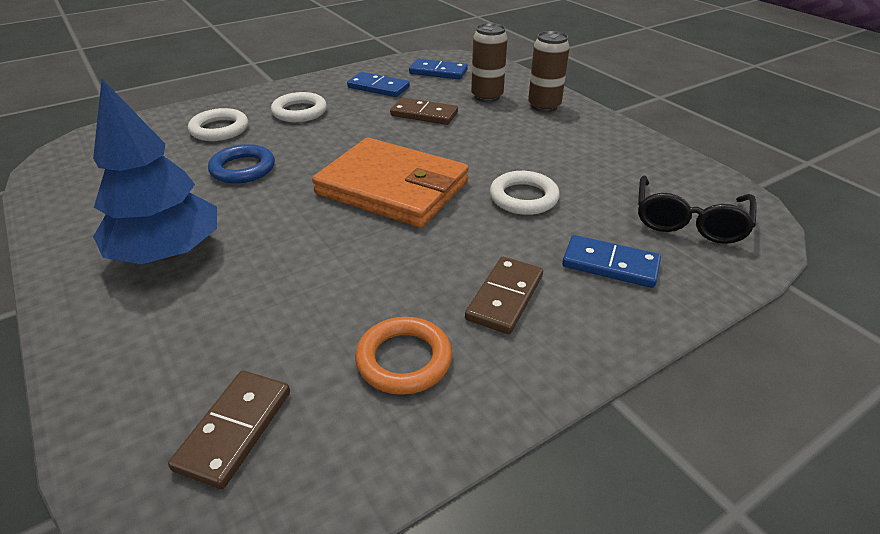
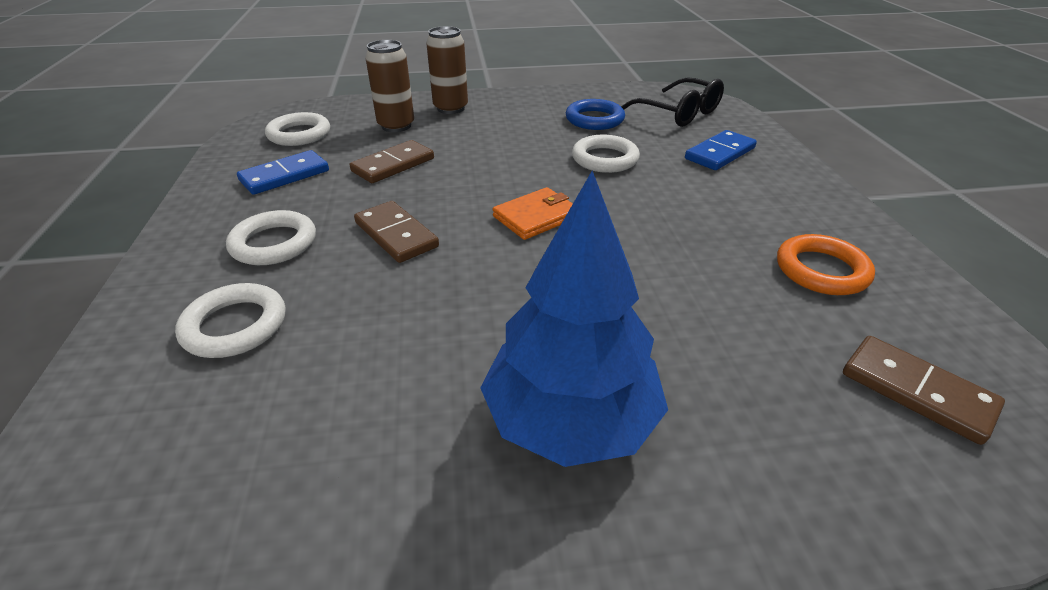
camera: 65 degrees left, 0 degrees up
blue ring [208,144,275,184] -> blue ring moved to [566,99,625,130]
orange wallet [312,138,469,228] -> orange wallet [493,187,573,240], size x0.48
blue domino [409,59,468,79] -> white ring [265,112,330,146]
brown domino [465,257,543,334] -> brown domino moved to [354,201,439,263]

